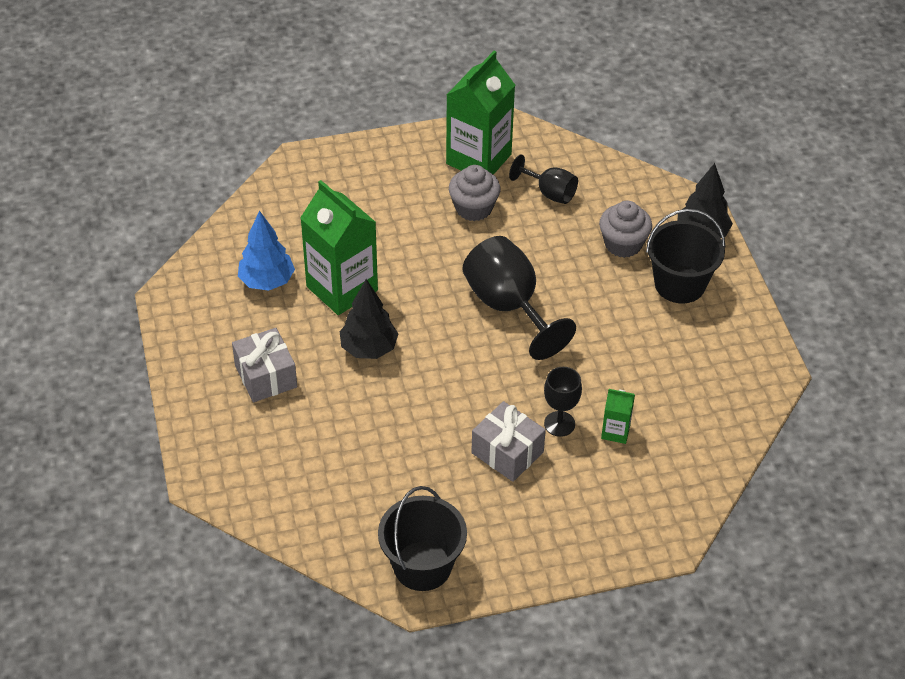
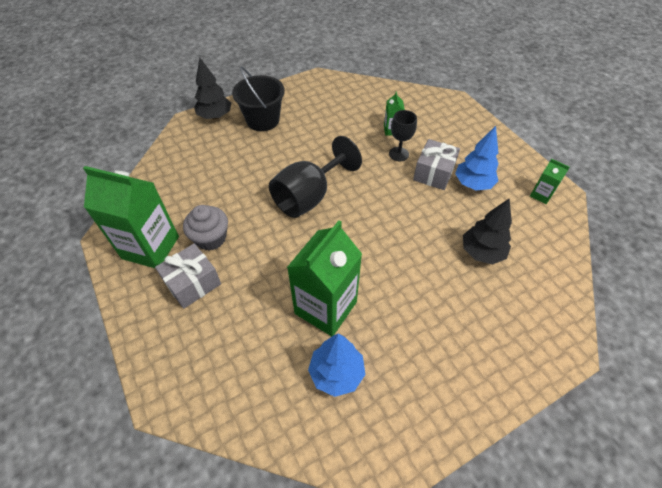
camera: 105 degrees left, 5 degrees up
grey gift [232,328,297,402] -> grey gift moved to [155,243,221,309]
black tree [340,279,398,359] -> black tree moved to [463,198,512,265]
black bucket [378,486,467,591] -> green carton [530,159,570,204]
black goblet [509,154,578,204] -> none
grey cupcake [599,201,652,258] -> none
none -> blue tree [455,126,499,190]

